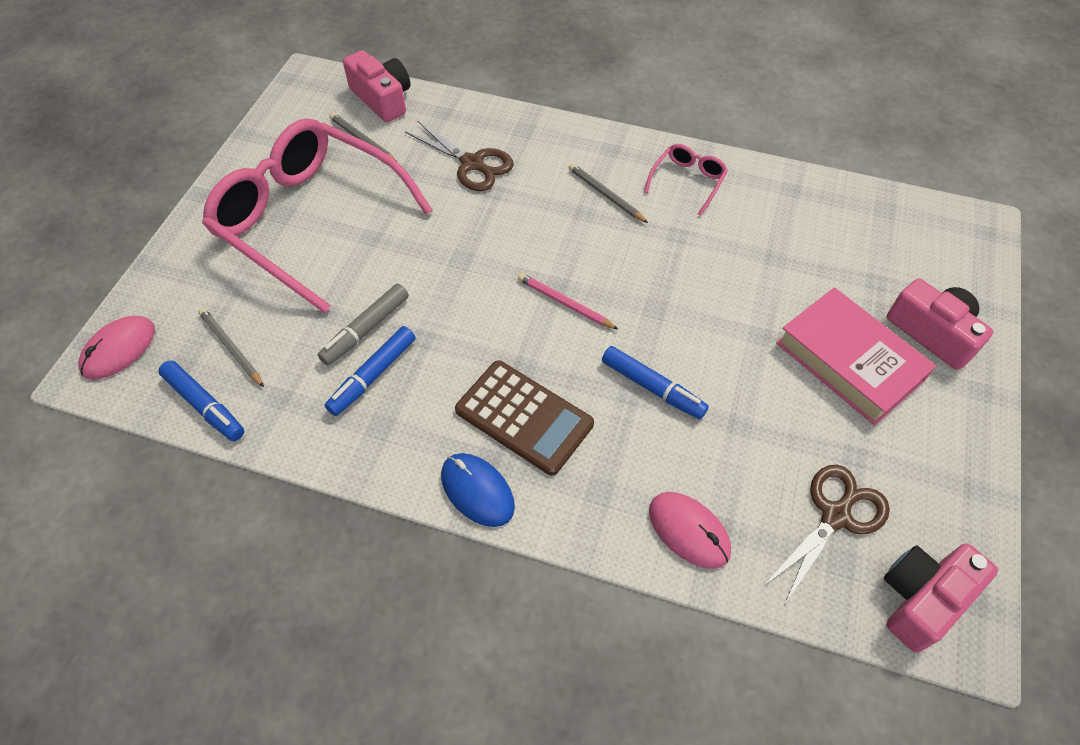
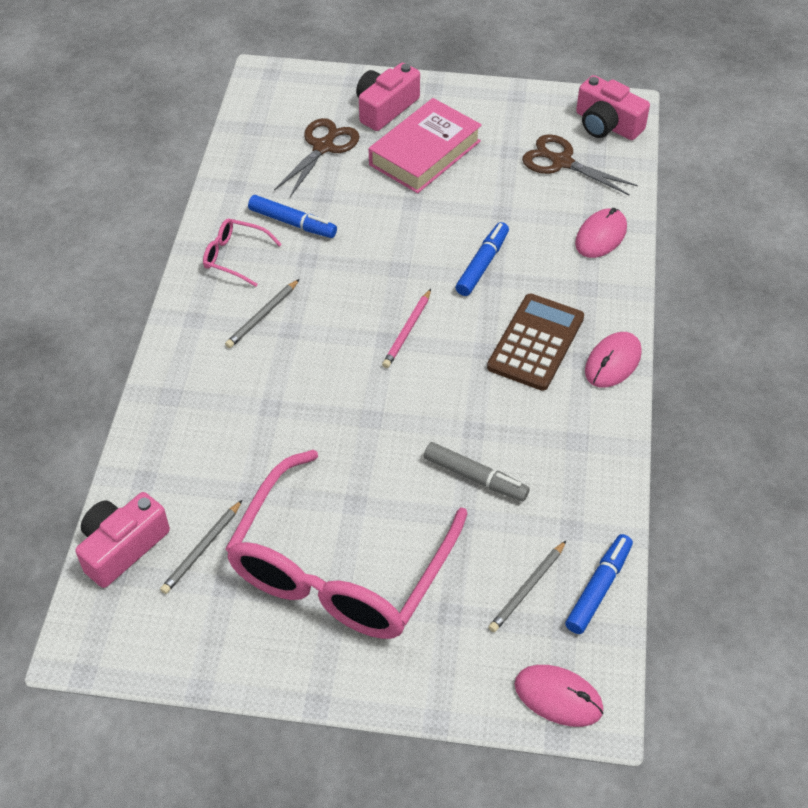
camera: 100 degrees left, 5 degrees down
blue marker [325,326,416,416] -> blue marker moved to [248,195,337,238]
brown scissors [405,121,514,191] -> brown scissors moved to [274,118,360,197]
blue mouse [441,453,515,527] -> pink mouse [585,332,642,388]

